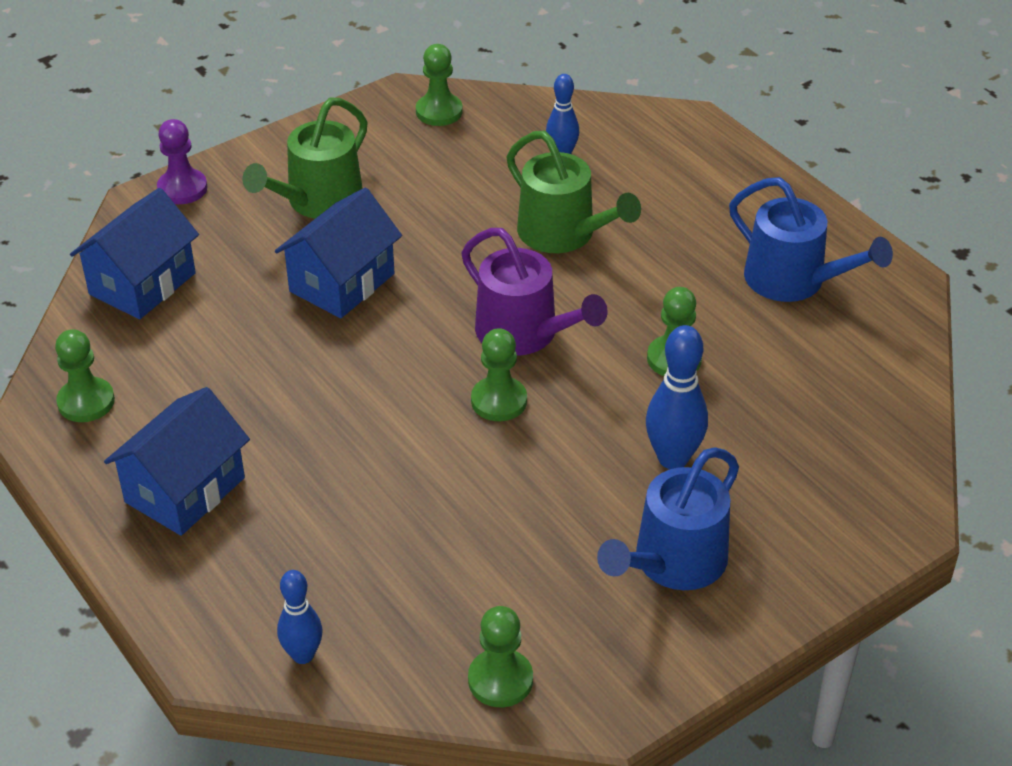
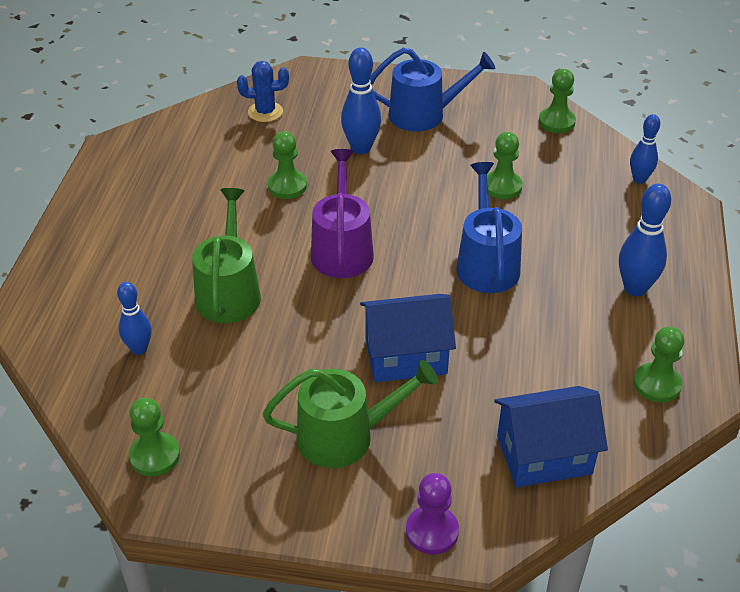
camera: 135 degrees left, 0 degrees up
blue house [104,387,250,536] -> blue bowling pin [619,184,671,296]
green pawn [471,328,527,421] -> green pawn moved to [487,132,523,199]
blue watering can [729,177,893,302] -> blue watering can moved to [456,162,522,293]
none -> blue cactus [237,61,289,122]

